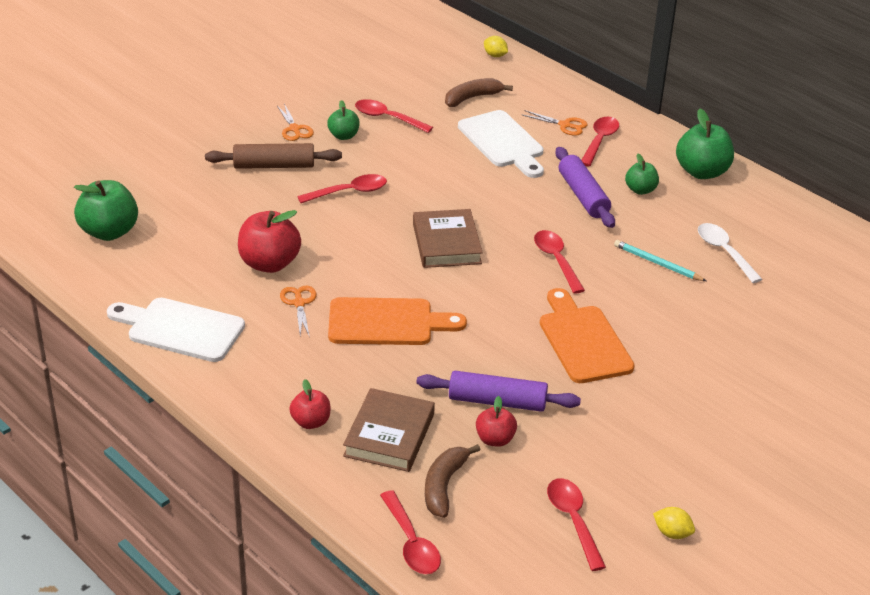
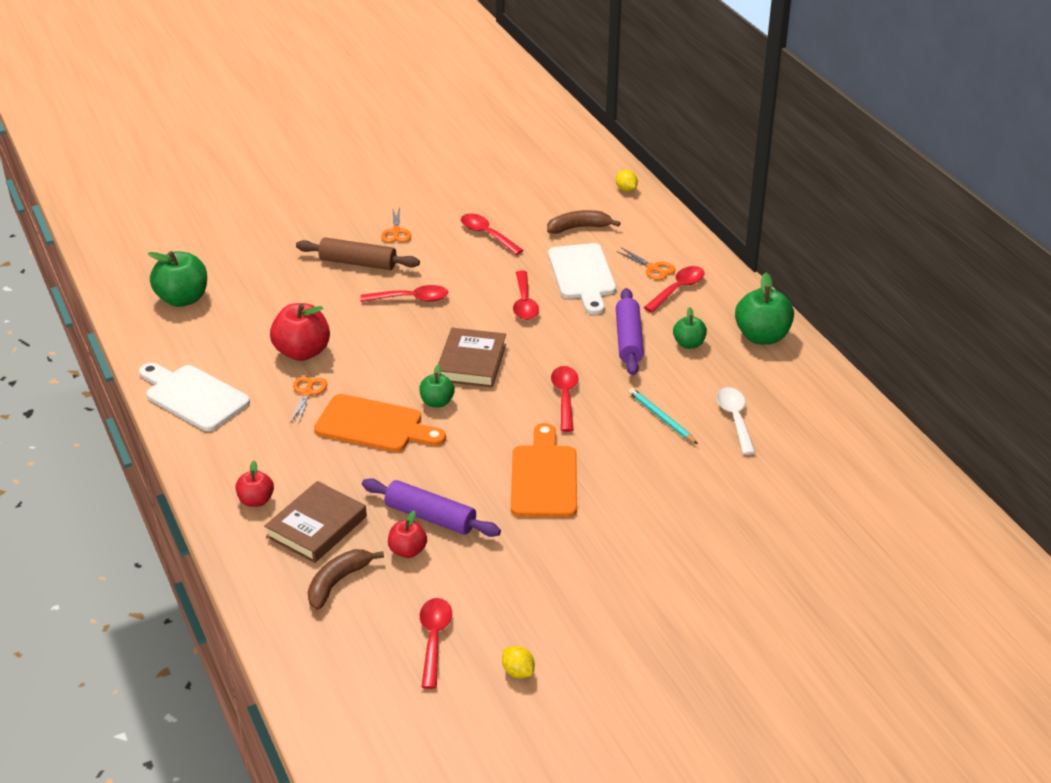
camera: 20 degrees right, 0 degrees up
green apple [327,100,360,140] -> green apple moved to [419,364,455,408]
red spoon [380,490,441,574] -> red spoon moved to [513,270,539,320]

